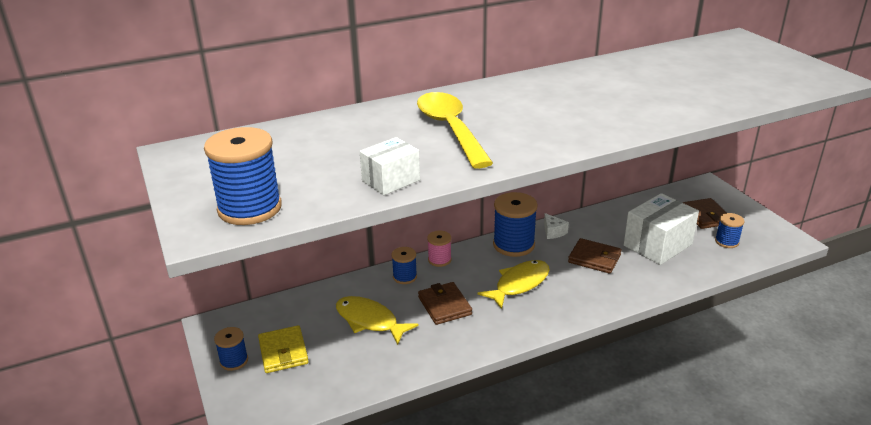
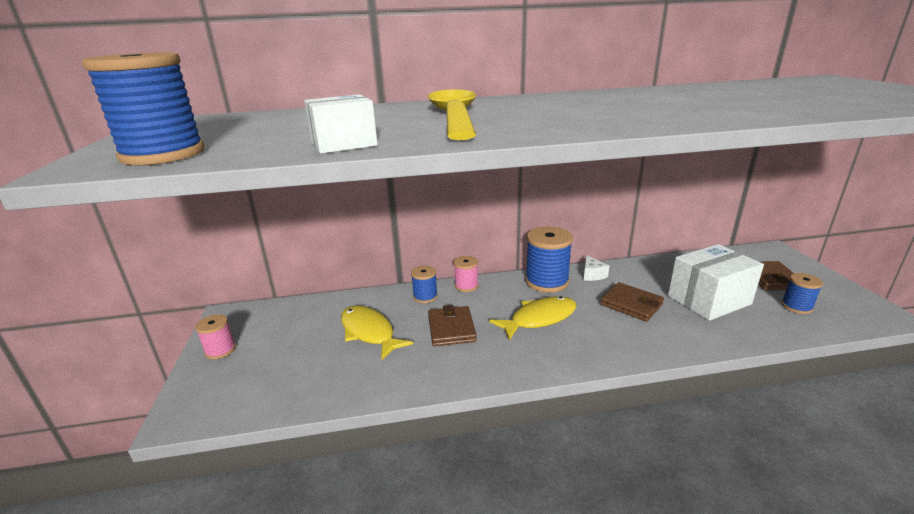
camera: 15 degrees right, 5 degrees down
blue spool [214,327,248,371] -> pink spool [195,314,236,359]
yellow wallet [258,325,309,373] -> none

